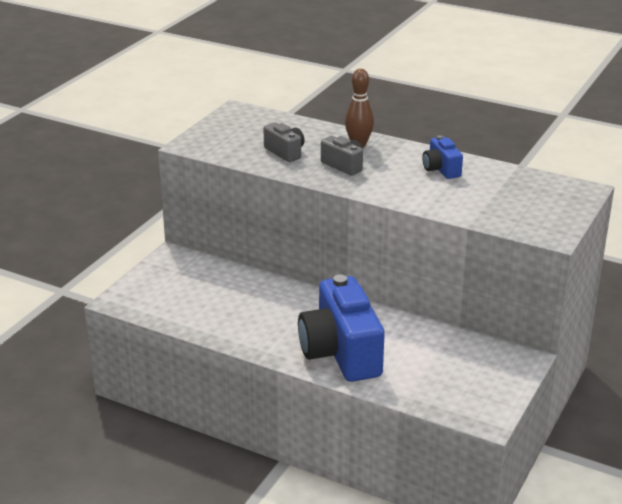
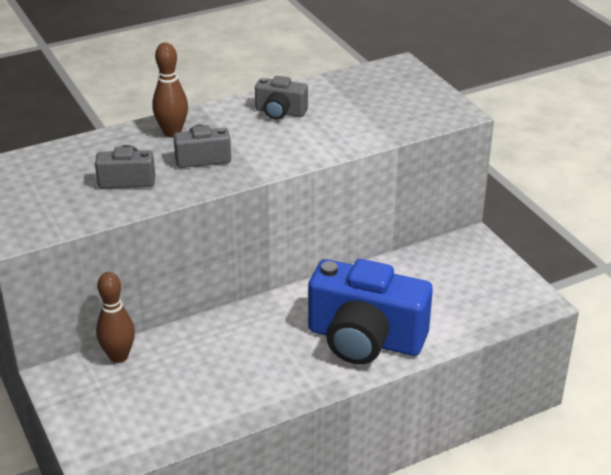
camera: 55 degrees left, 5 degrees up
blue camera [422,135,463,179] -> grey camera [255,76,308,120]
none -> brown bowling pin [96,272,135,363]

